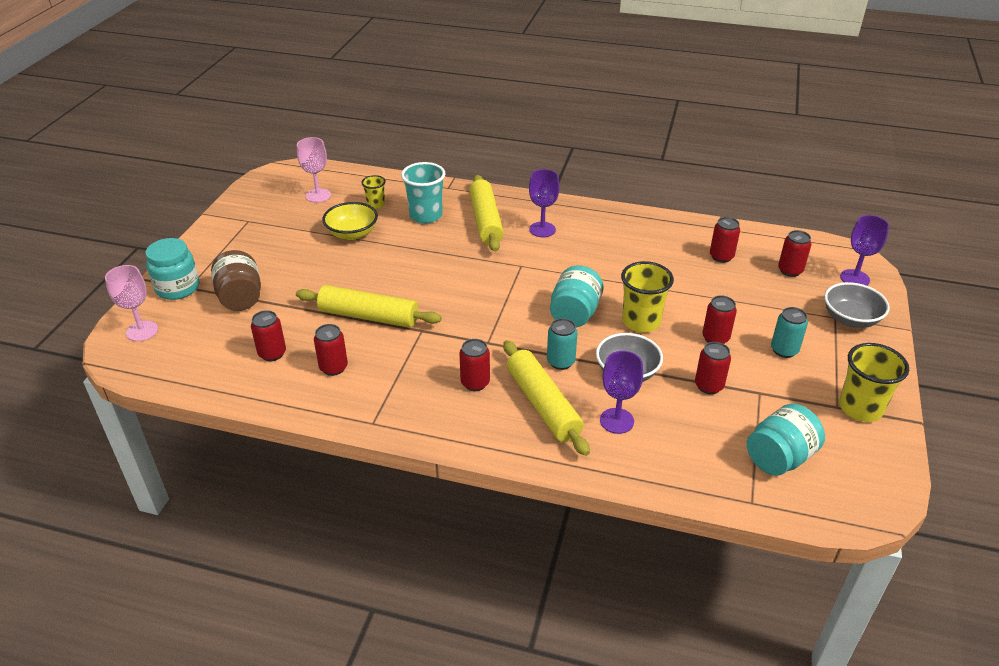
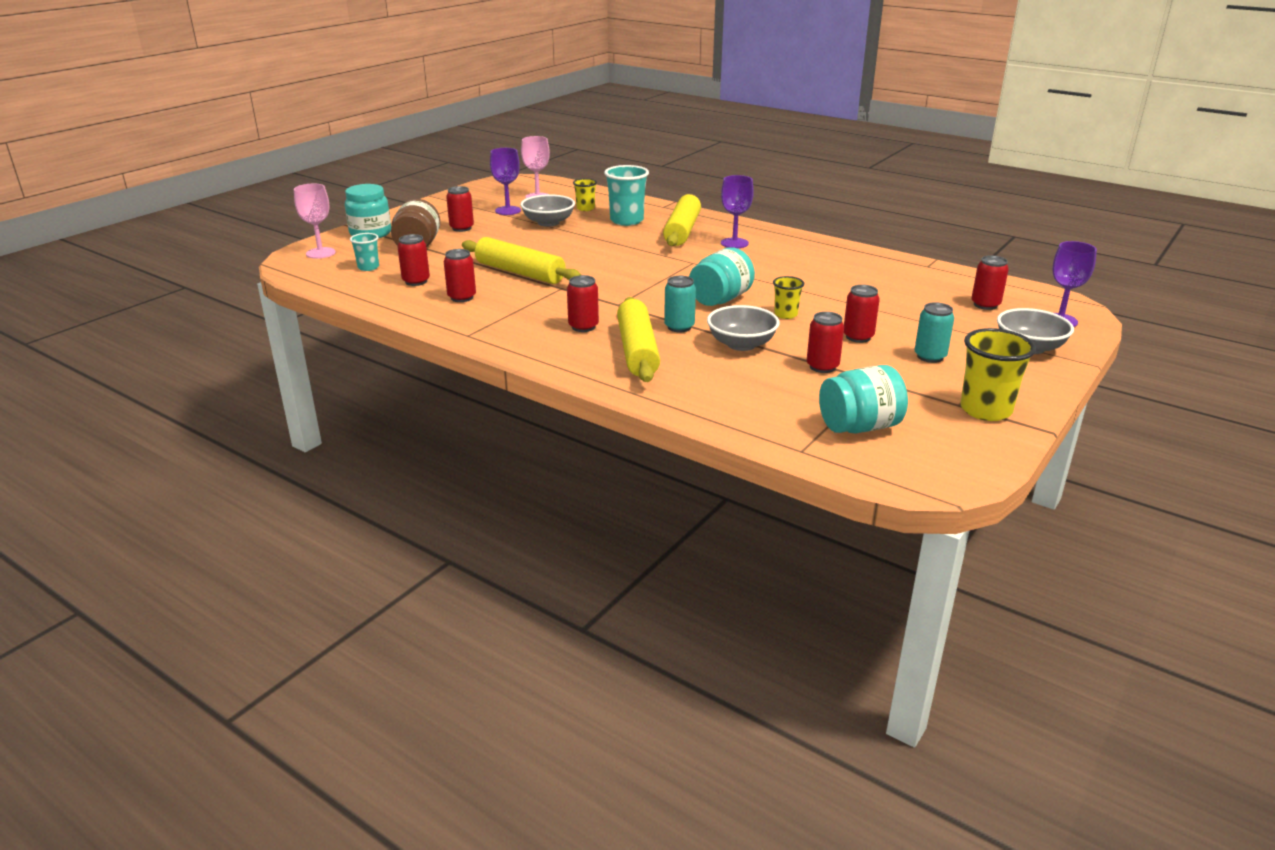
camera: 20 degrees right, 10 degrees down
yellow bowl [322,202,378,240] -> grey bowl [520,194,575,227]
purple goblet [600,351,643,434] -> purple goblet moved to [490,148,521,215]
yellow cup [621,261,674,333] -> yellow cup [773,276,804,319], size x0.56
red can [710,217,740,263] -> red can moved to [446,186,474,232]
none -> turquoise cup [350,233,379,271]

